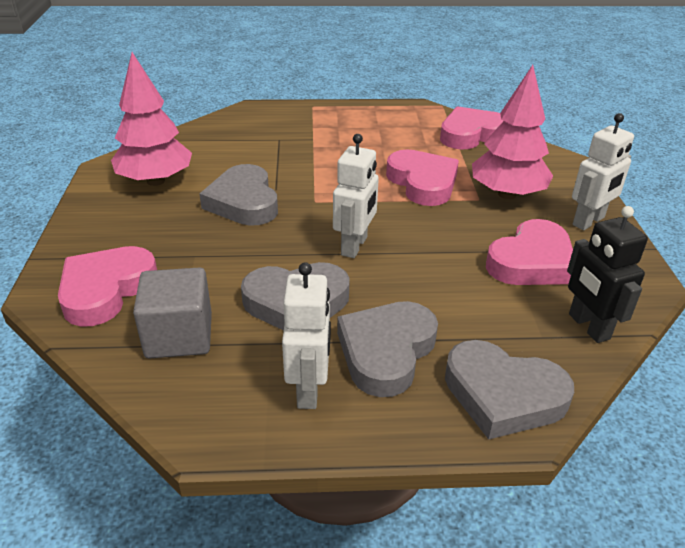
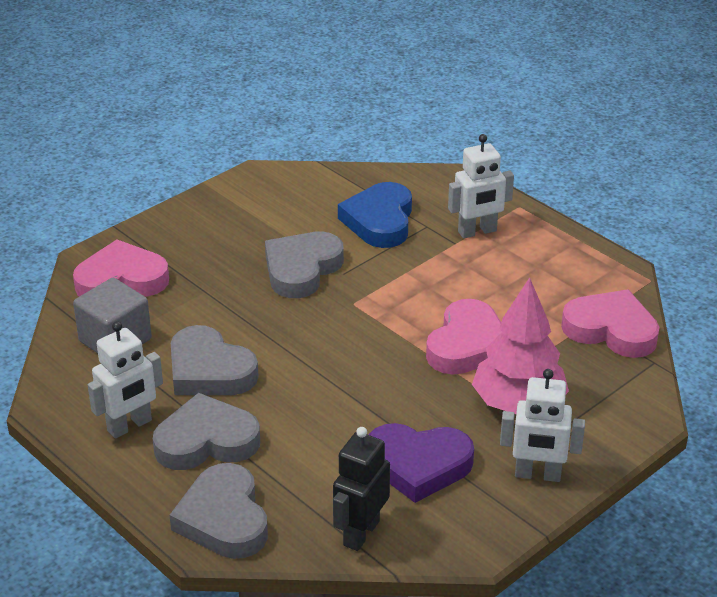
camera: 50 degrees right, 0 degrees up
pink tree [111,52,192,186] -> none
white robot [333,134,379,258] -> white robot moved to [448,134,514,238]
pink heart [486,219,573,285] -> purple heart [369,423,474,503]
none -> blue heart [338,182,412,248]

